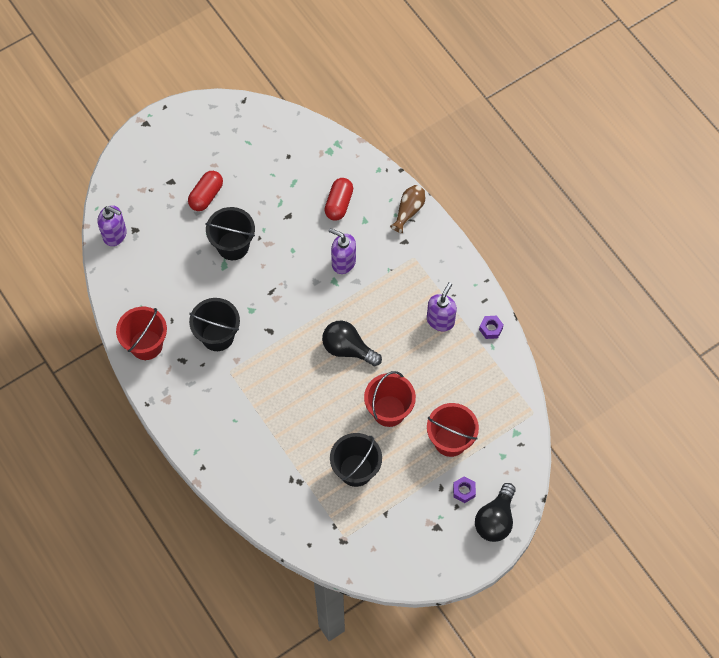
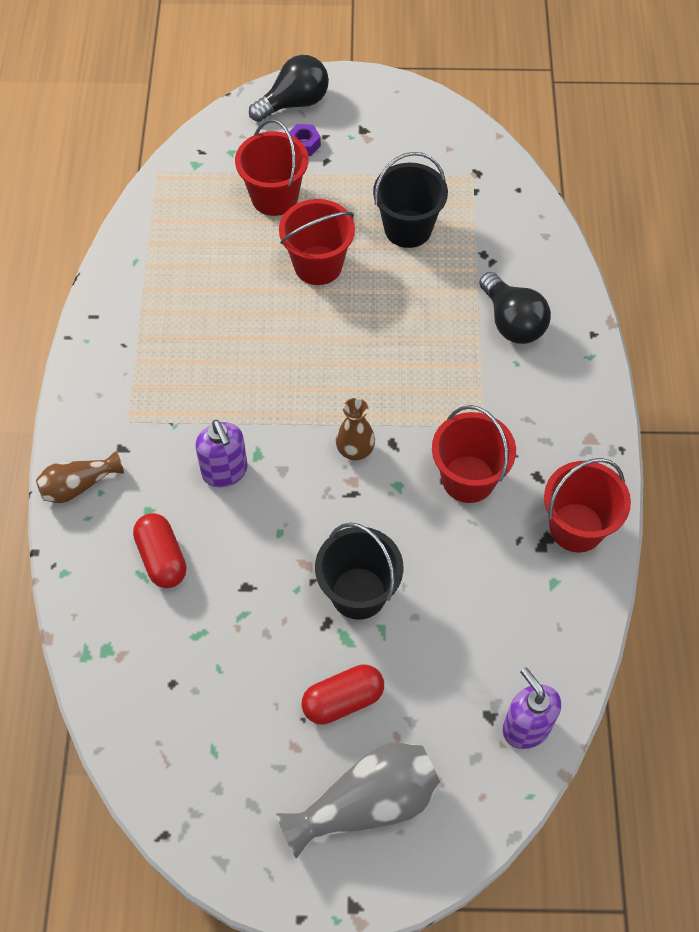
camera: 145 degrees left, 5 degrees down
black bucket [189,298,240,351] -> red bucket [432,405,516,503]
black light bulb [322,321,382,366] -> black light bulb moved to [479,272,551,344]
red capsule [324,178,353,221] -> red capsule turned 75 degrees counterclockwise [133,513,187,588]
purple soap dispenser [427,282,457,331] -> none
purple nut [479,316,504,339] -> none
none -> grey vase [276,743,441,859]
none -> brown vase [336,398,375,460]

